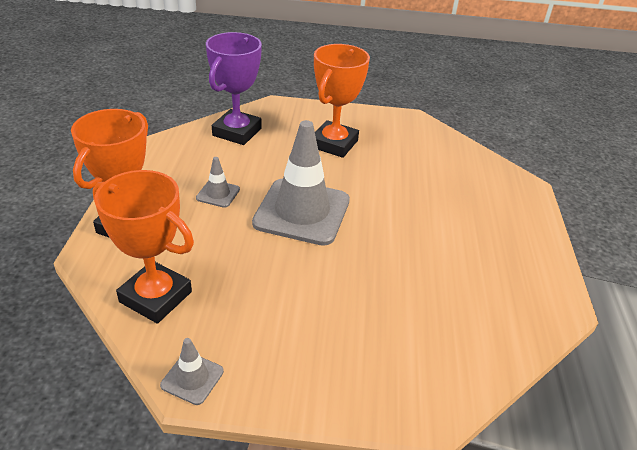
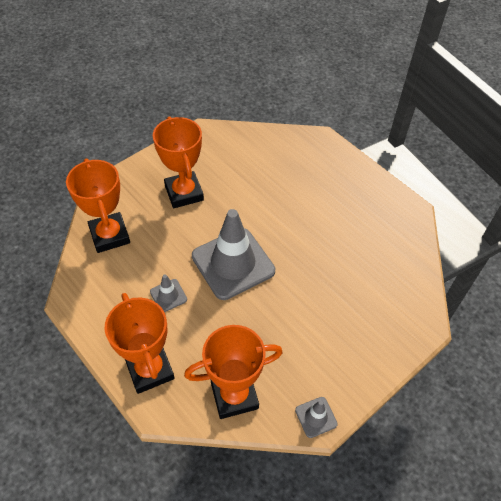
camera: 45 degrees left, 15 degrees up
purple trophy [206,32,262,145] -> orange trophy [66,158,130,253]

